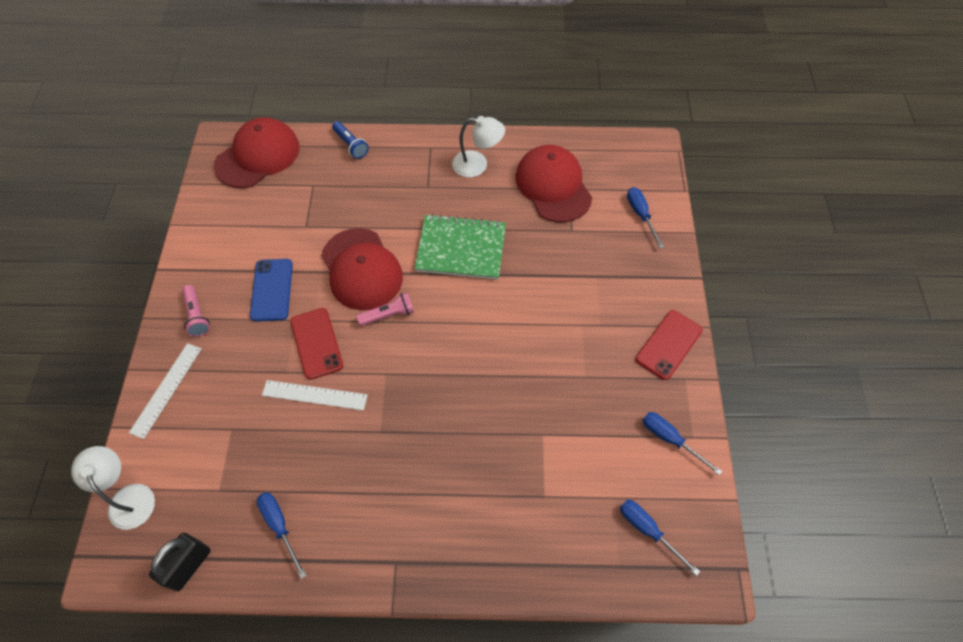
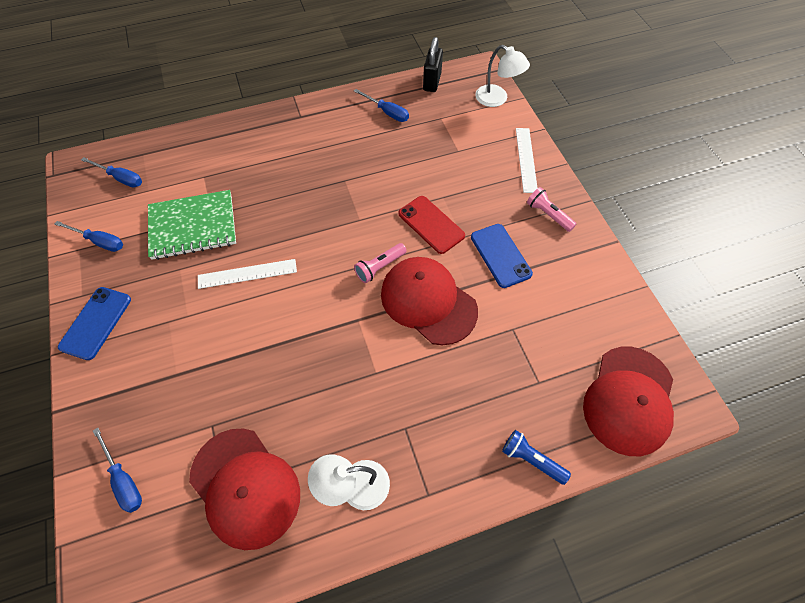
camera: 160 degrees right, 0 degrees up
white ruler [262,380,368,411] -> white ruler moved to [198,259,297,289]
green notebook [415,214,506,280] -> green notebook moved to [148,190,236,260]
red phone [636,310,703,380] -> blue phone [58,287,131,360]

